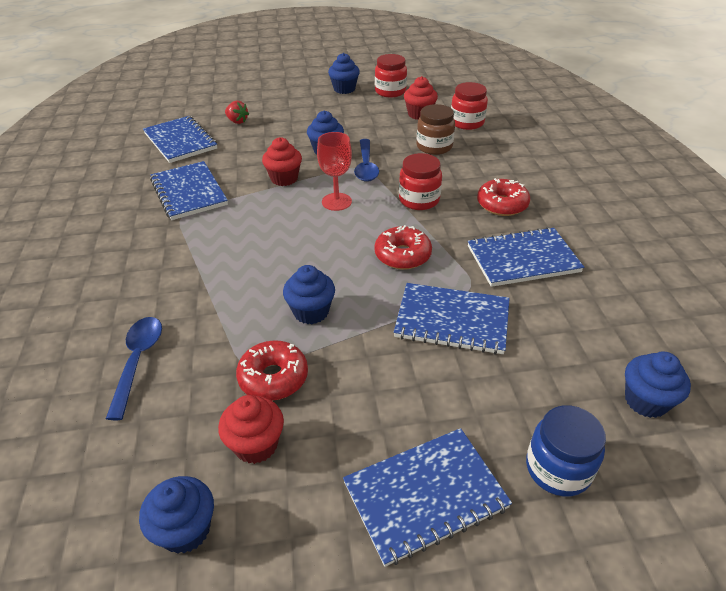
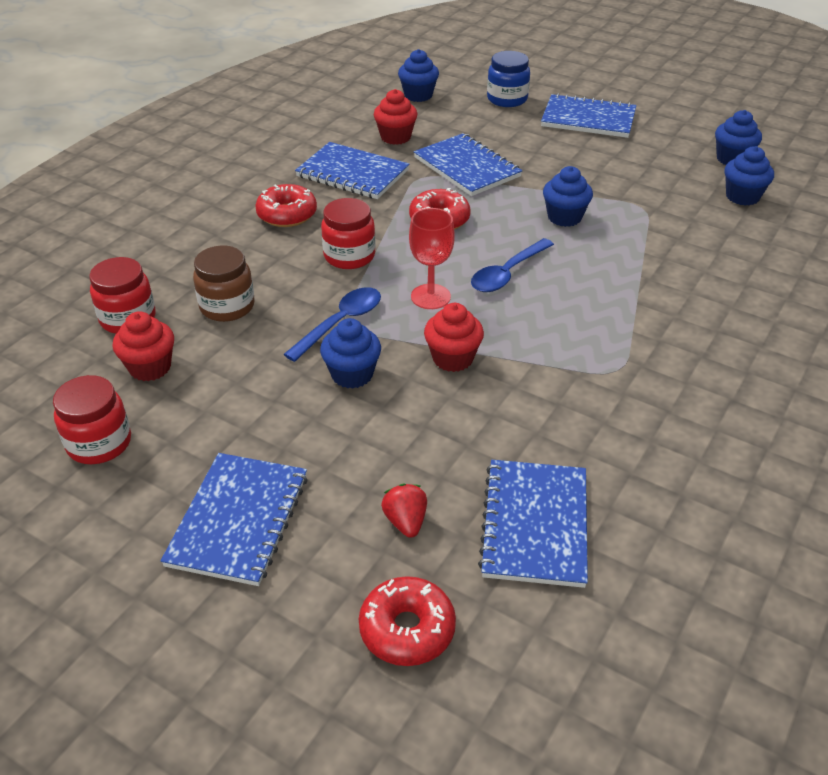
camera: 140 degrees left, 0 degrees up
blue spoon [106,317,162,420] -> blue spoon moved to [471,238,554,292]
blue notebook [150,161,228,220] -> blue notebook moved to [161,453,308,586]
red cupcake [218,395,284,464] -> red cupcake moved to [374,89,417,145]
red donut [236,340,308,401] -> red donut moved to [359,576,456,666]
blue cupcake [328,53,360,94] -> blue cupcake moved to [724,146,774,206]

